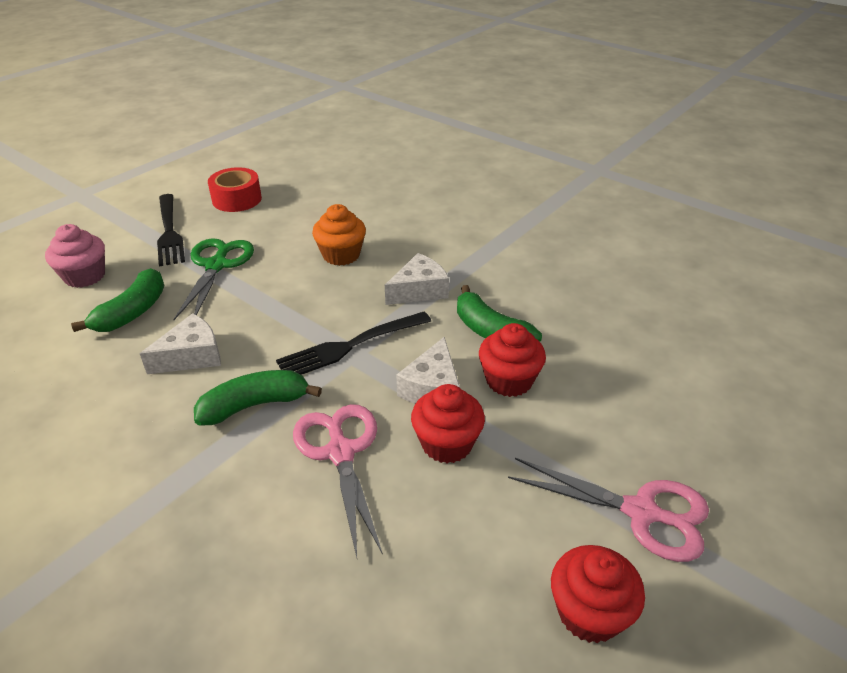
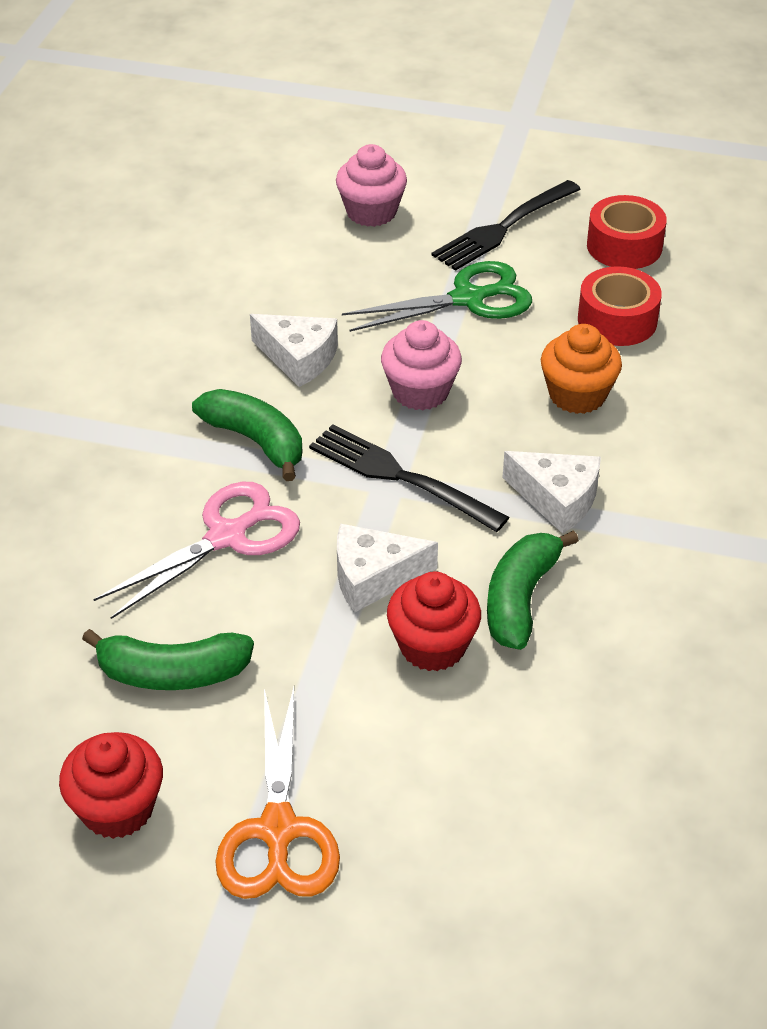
camera: 65 degrees right, 5 degrees up
green banana [71,268,164,332] -> green banana moved to [82,629,254,690]
red cupcake [411,384,485,463] -> none
pink scissors [508,458,709,562] -> orange scissors [215,687,340,899]
none -> pink cupcake [381,320,462,410]
none -> red tape [578,266,662,346]

